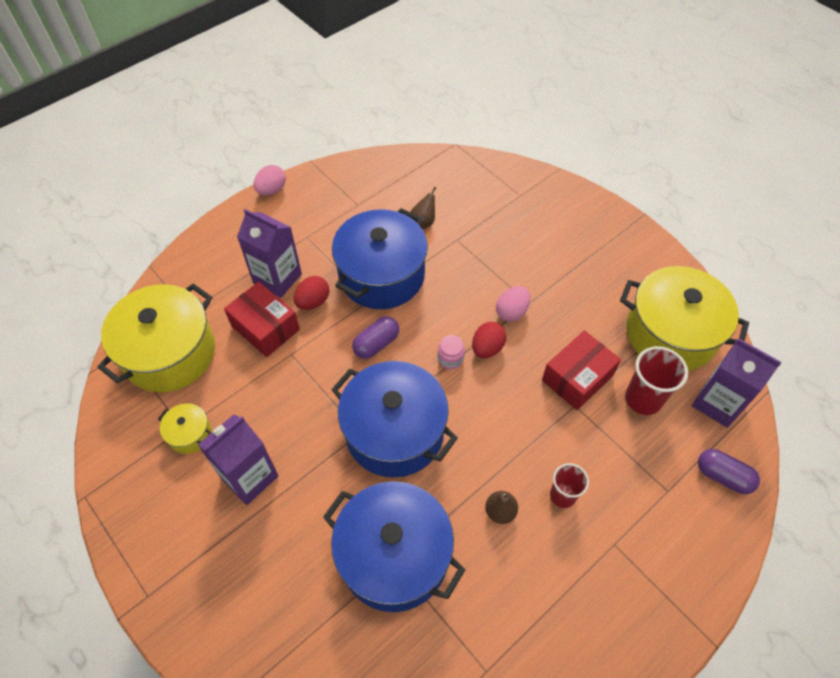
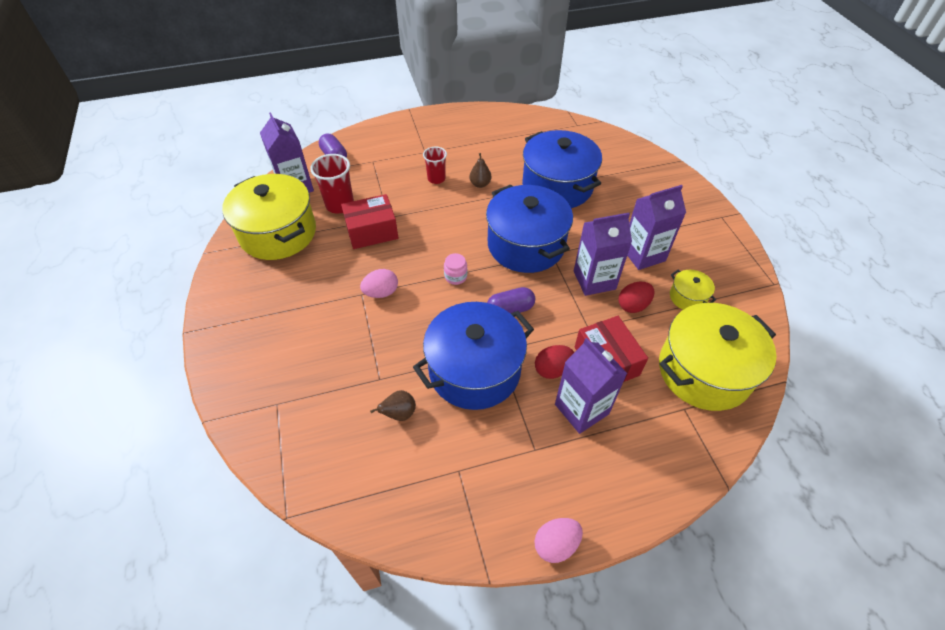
camera: 155 degrees left, 5 degrees down
red egg [472,322,506,358] -> red egg moved to [619,282,655,313]
none -> purple carton [574,213,632,296]

